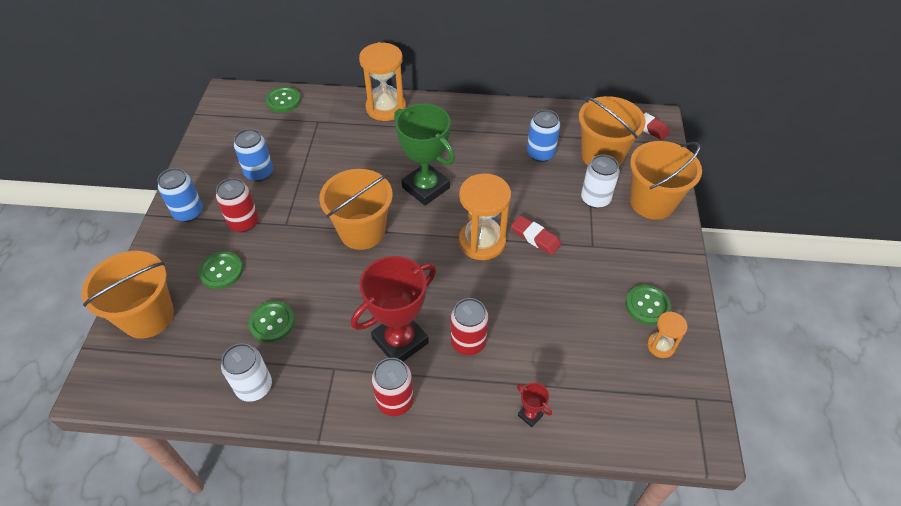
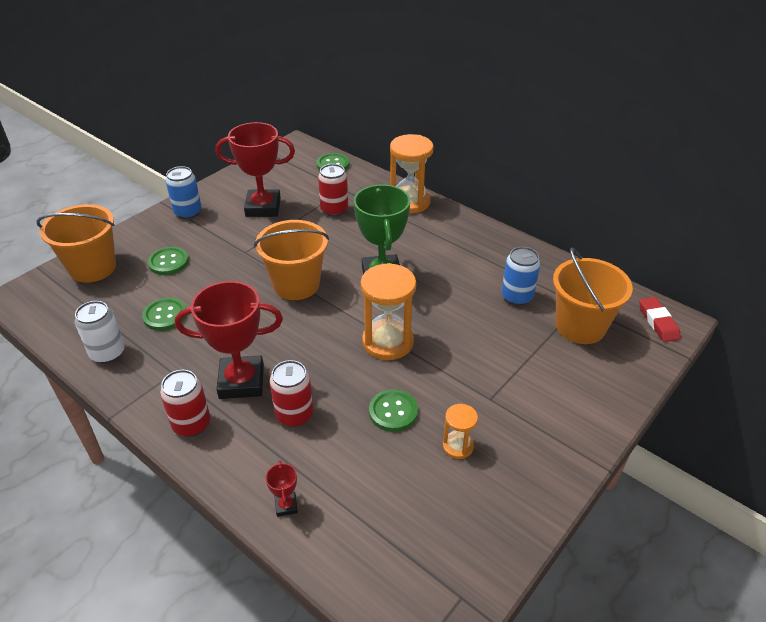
camera: 35 degrees right, 10 degrees down
red can [216,178,259,232] -> red can moved to [318,164,348,216]
blue can [234,129,273,182] -> red trophy [216,122,295,217]
red eraser [511,215,561,255] -> none
white can [581,155,620,208] -> none
green button [625,285,671,325] -> green button moved to [369,389,418,432]
orange bucket [630,141,702,220] -> none
orange hourglass [647,312,687,358] -> orange hourglass moved to [443,404,478,459]

